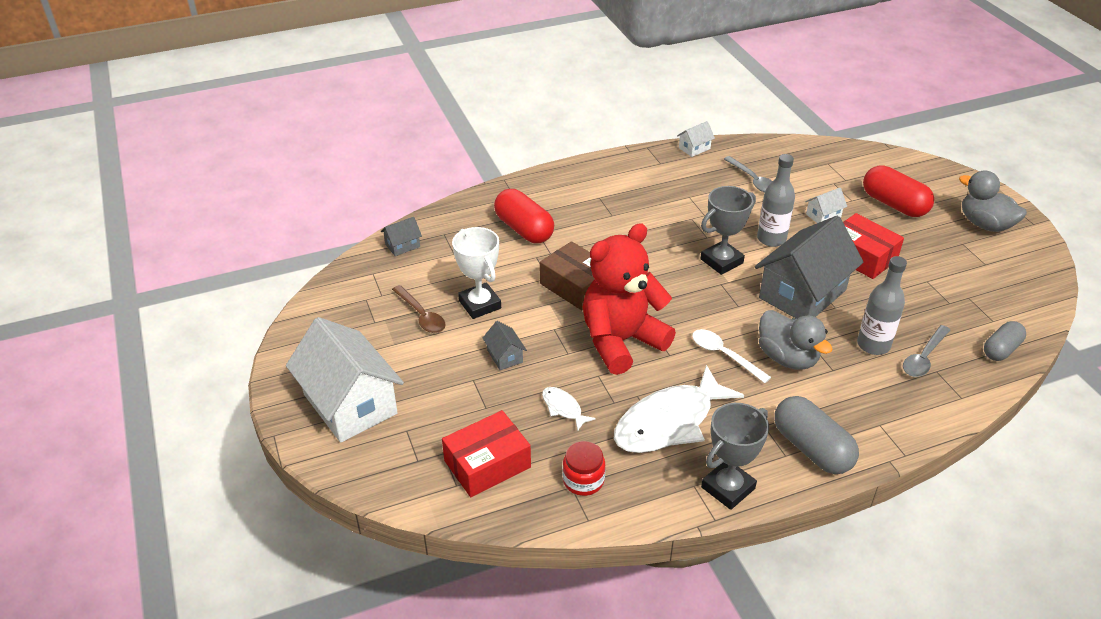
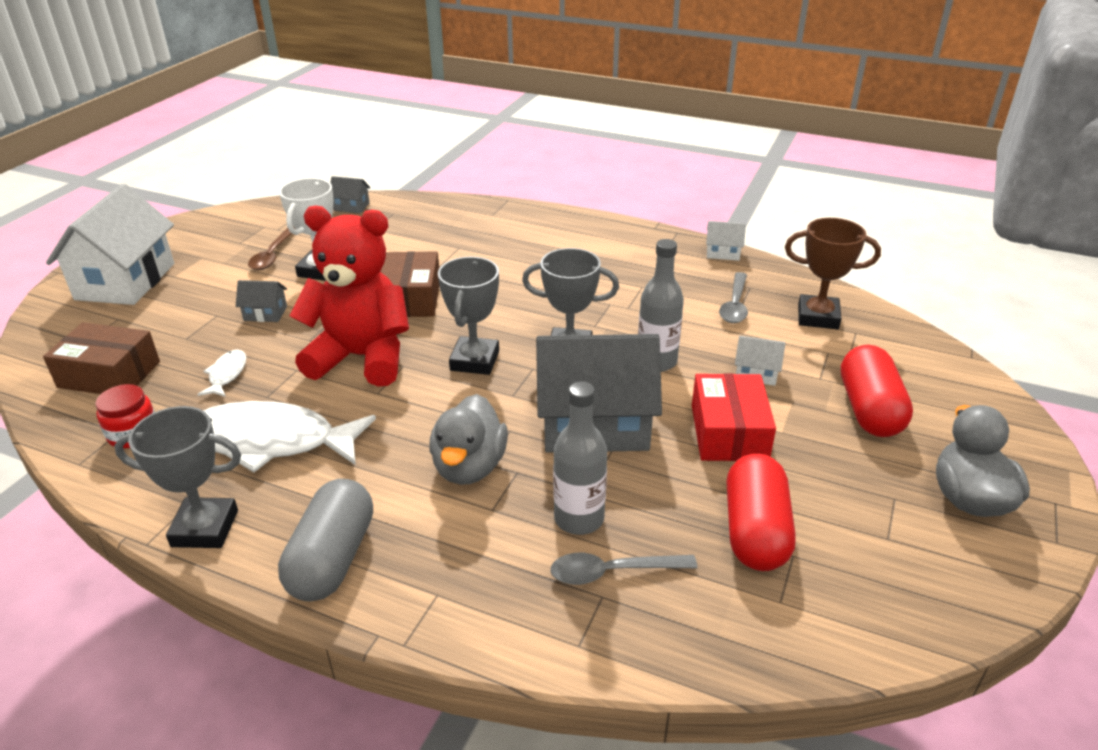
camera: 45 degrees right, 5 degrees down
red box [442,410,531,497] -> brown box [43,322,160,394]
grey house [483,321,527,370] -> grey house turned 75 degrees clockwise [236,280,287,322]
red capsule [494,189,554,243] -> red capsule moved to [726,454,796,571]
white spoon [692,329,771,383] -> none
grey capsule [984,321,1026,361] -> none
none -> grey trophy [438,257,499,375]
none -> brown trophy [785,218,881,329]

